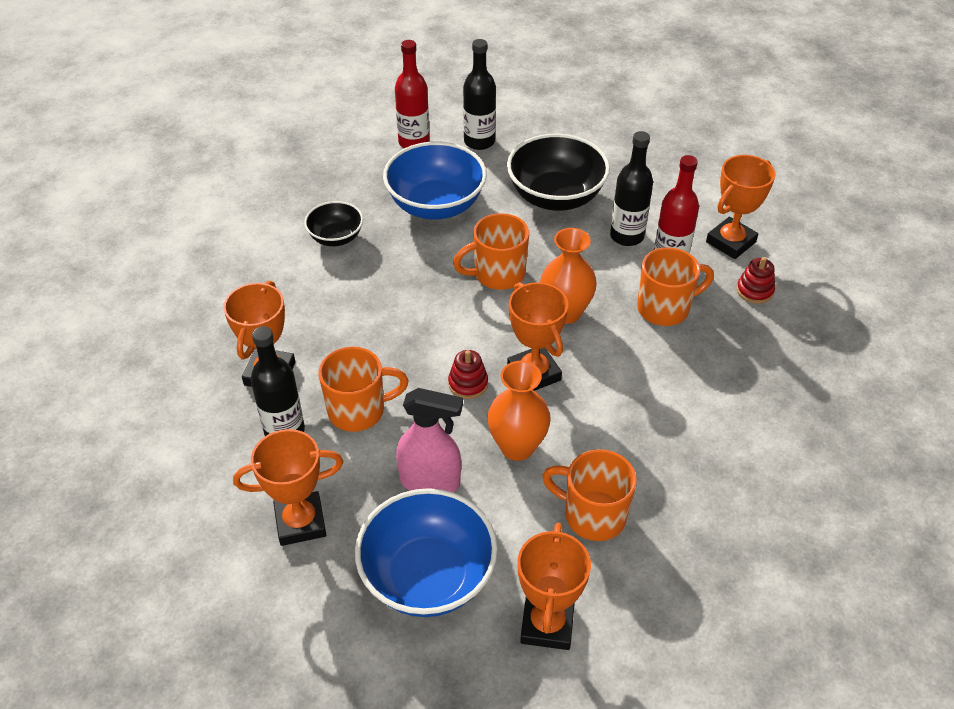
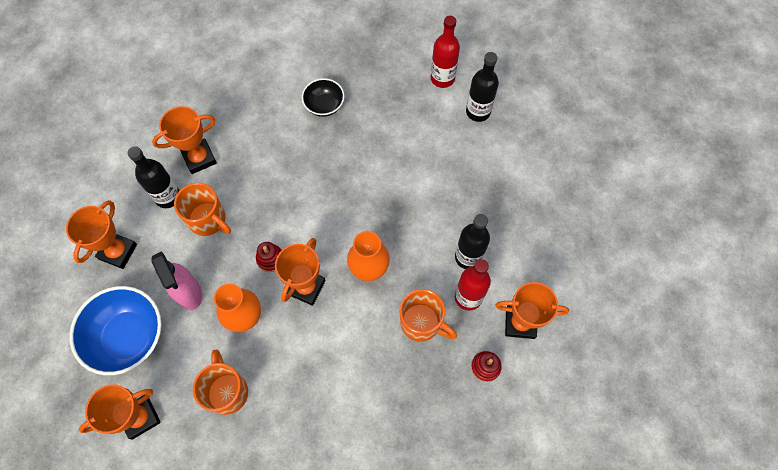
camera: 50 degrees right, 20 degrees up
orange trophy [233,429,343,546] -> orange trophy turned 75 degrees clockwise [66,200,137,269]
blue bowl [383,141,487,220] -> none
orange mug [453,213,529,290] -> none
black bowl [507,134,610,211] -> none

